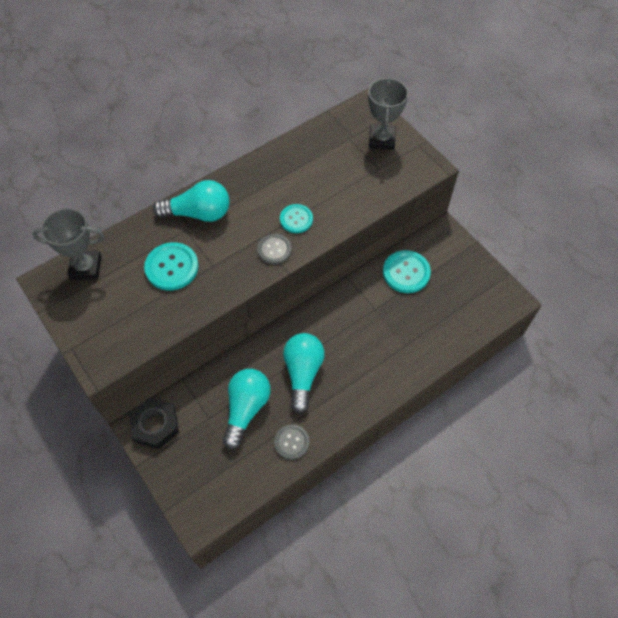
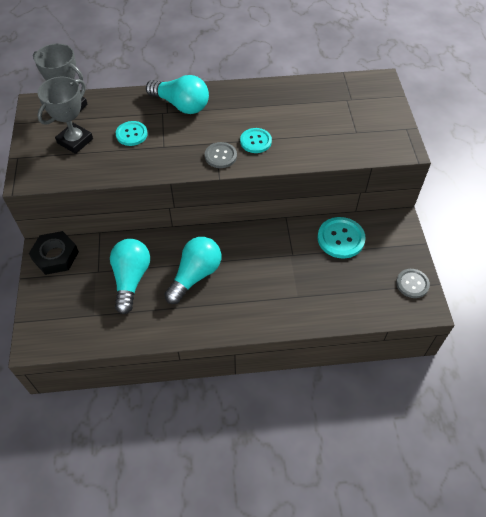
camera: 30 degrees right, 5 degrees down
turquoise button [144,242,199,290] -> turquoise button [116,121,148,146], size x0.65
turquoise light bulb [223,369,270,449] -> turquoise light bulb turned 45 degrees counterclockwise [110,239,150,314]
grey button [274,424,309,460] -> grey button moved to [396,269,430,298]
grey trophy [368,77,408,150] -> grey trophy moved to [37,77,93,154]

